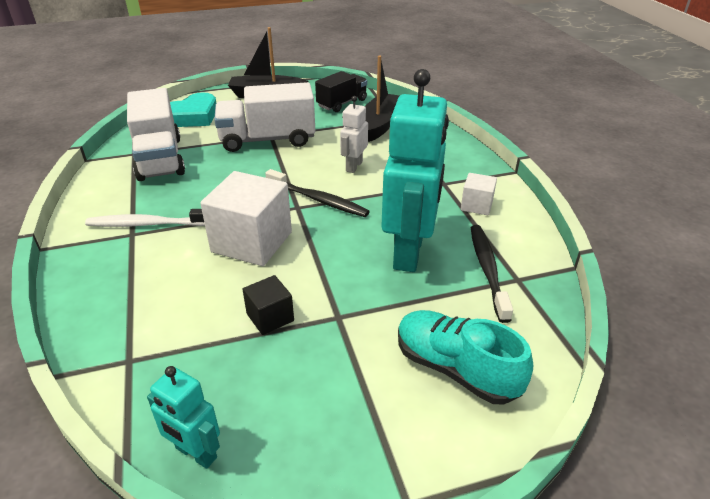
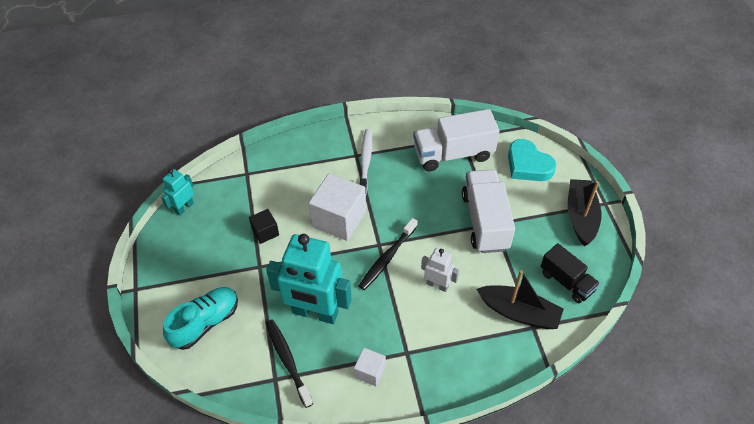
camera: 95 degrees right, 15 degrees up
black toothbrush [471,225,513,323] -> black toothbrush turned 120 degrees counterclockwise [266,320,313,408]

